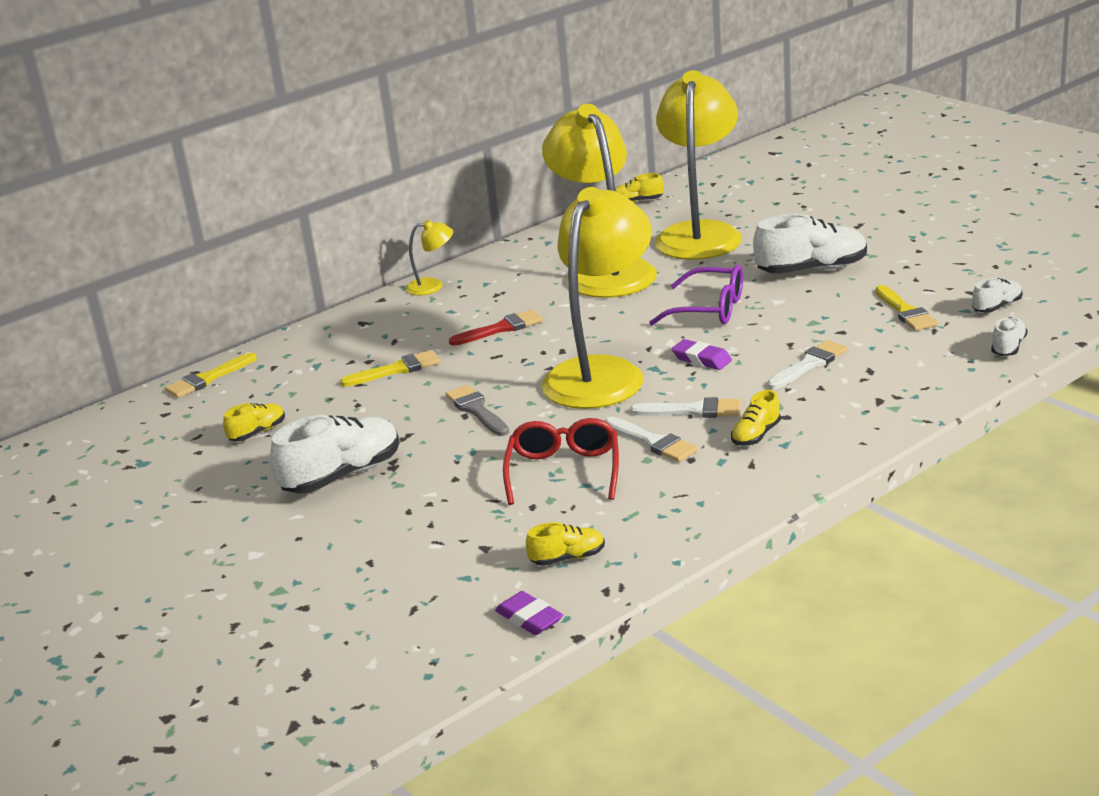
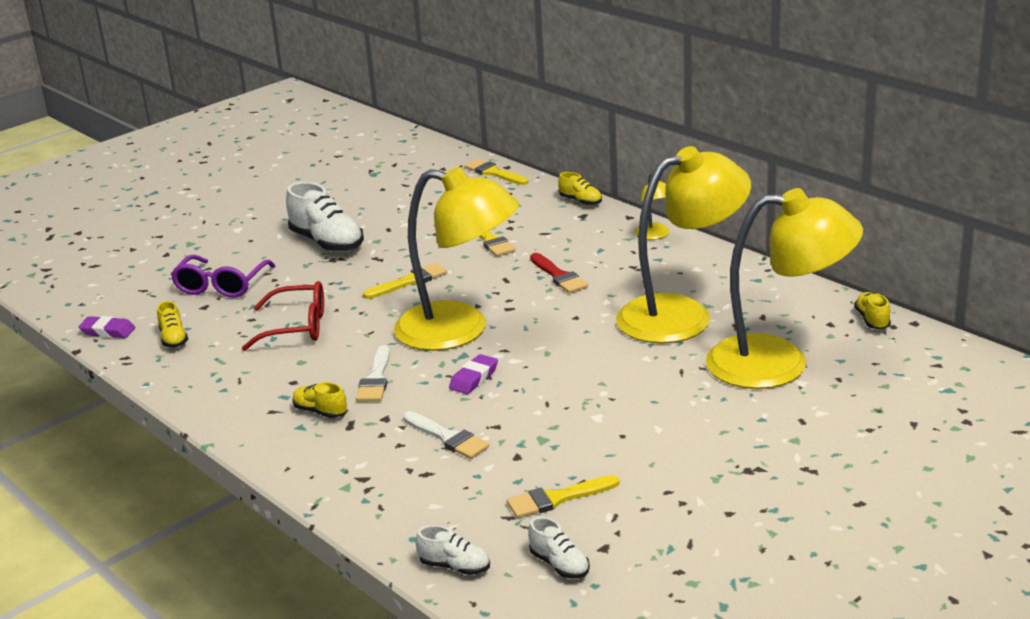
camera: 85 degrees right, 0 degrees up
yellow shoe [223,403,285,441] -> yellow shoe moved to [558,172,602,206]
grey brush [445,385,509,436] -> yellow brush [363,263,447,299]
purple eraser [495,591,563,635] -> purple eraser turned 60 degrees clockwise [79,316,135,338]
white brush [605,417,698,462] -> none
purple glasses [649,265,743,325] -> purple glasses moved to [171,255,275,298]
white shoe [753,214,867,274] -> none

